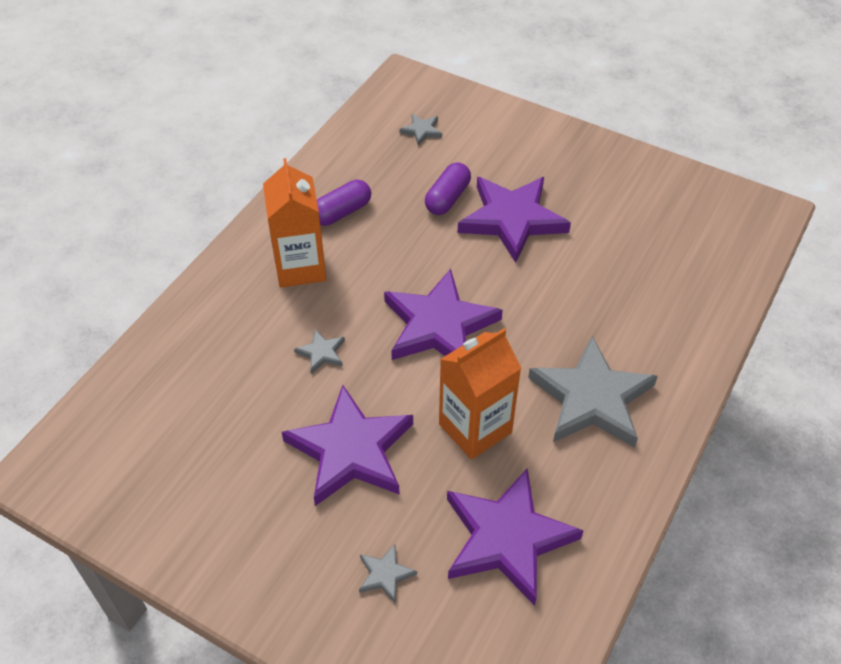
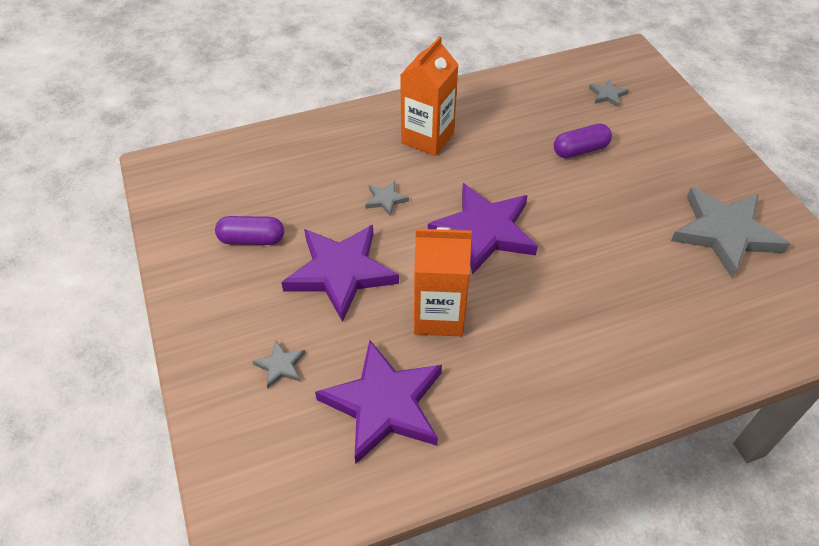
camera: 40 degrees right, 0 degrees up
purple capsule [317,180,371,226] -> purple capsule moved to [215,216,284,245]
purple star [458,177,571,263] -> none
grey star [528,336,658,447] -> grey star moved to [671,187,790,278]

